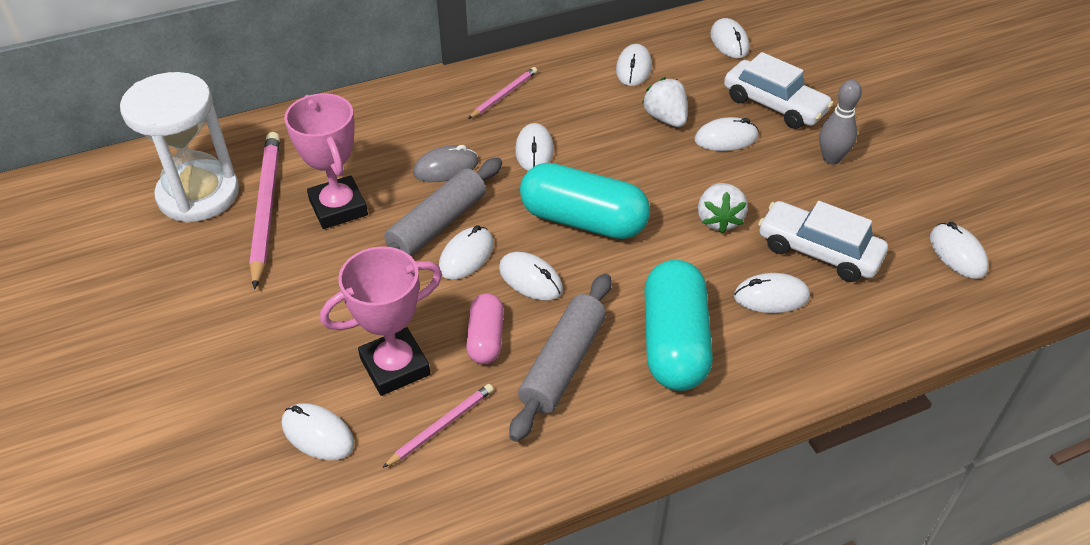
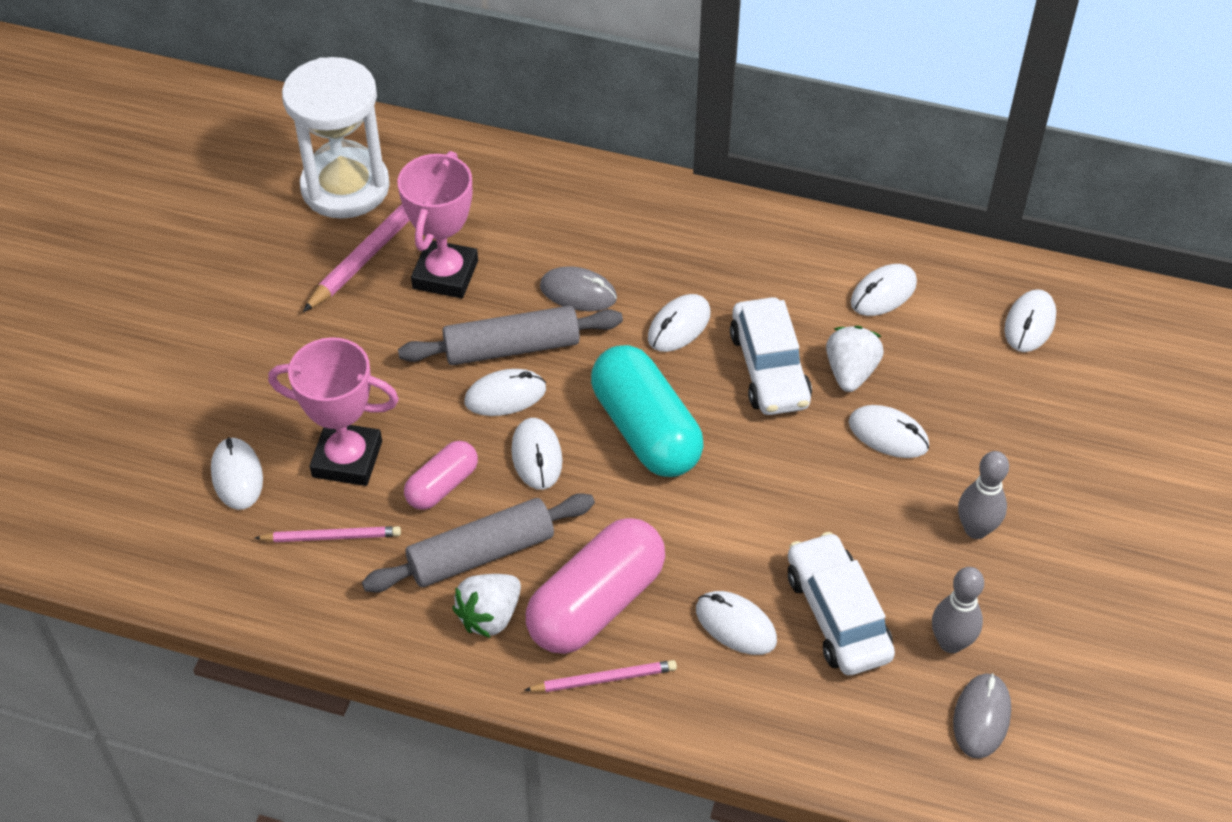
camera: 40 degrees right, 5 degrees up
pink pencil [468,67,537,119] -> pink pencil moved to [525,660,677,692]
turquoise capsule [644,260,713,391] -> pink capsule [526,518,665,654]
white strawberry [698,183,748,234] -> white strawberry moved to [452,574,521,638]
white car [724,52,834,129] -> white car moved to [730,297,812,415]
white mouse [930,222,989,279] -> grey mouse [953,673,1011,759]
none -> grey bowling pin [932,567,984,653]

